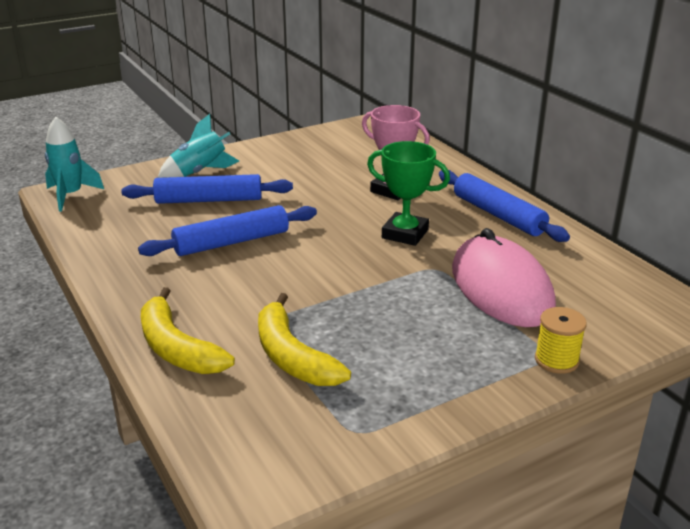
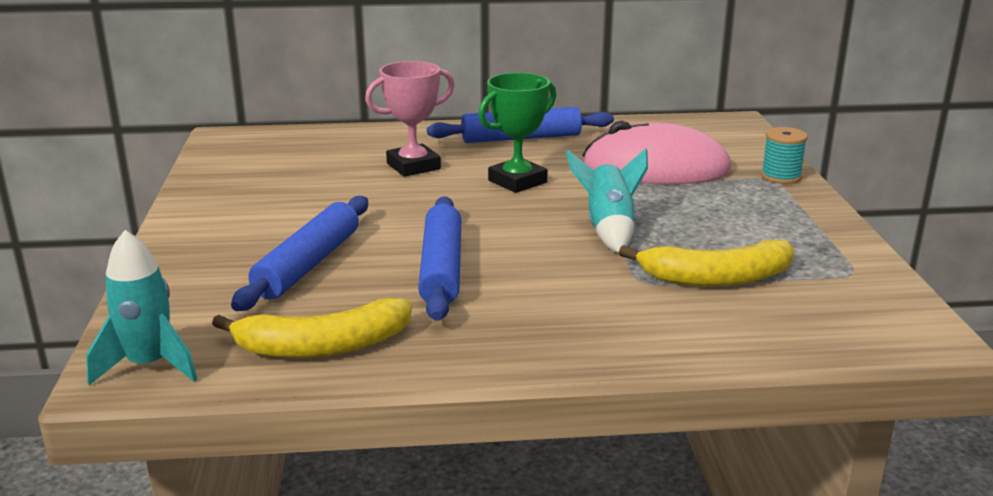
camera: 65 degrees left, 5 degrees down
yellow banana [141,287,235,374] -> yellow banana moved to [212,298,412,358]
turquoise rocket [158,114,239,178] -> turquoise rocket moved to [566,148,648,253]
yellow spool [535,307,587,374] -> turquoise spool [761,127,808,184]

